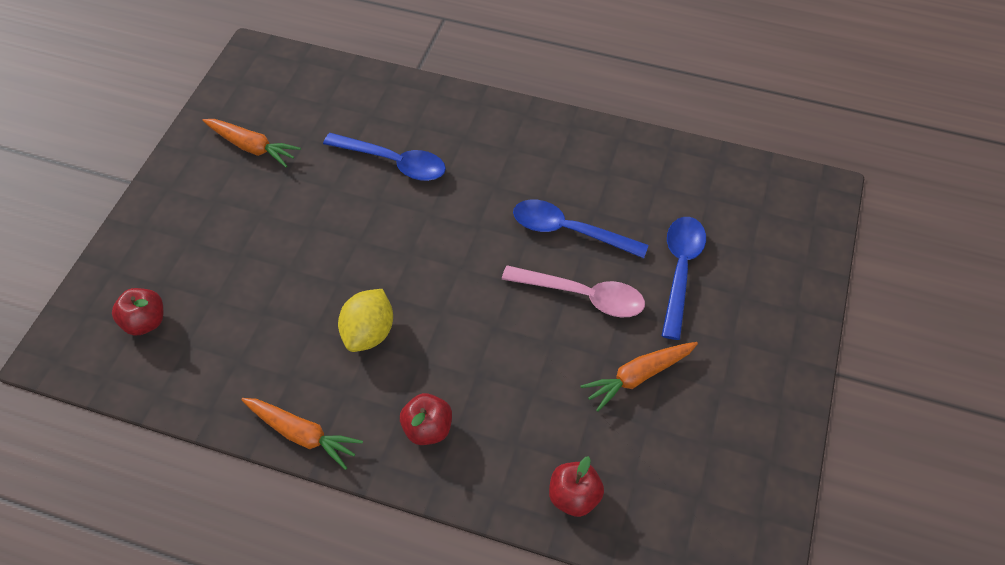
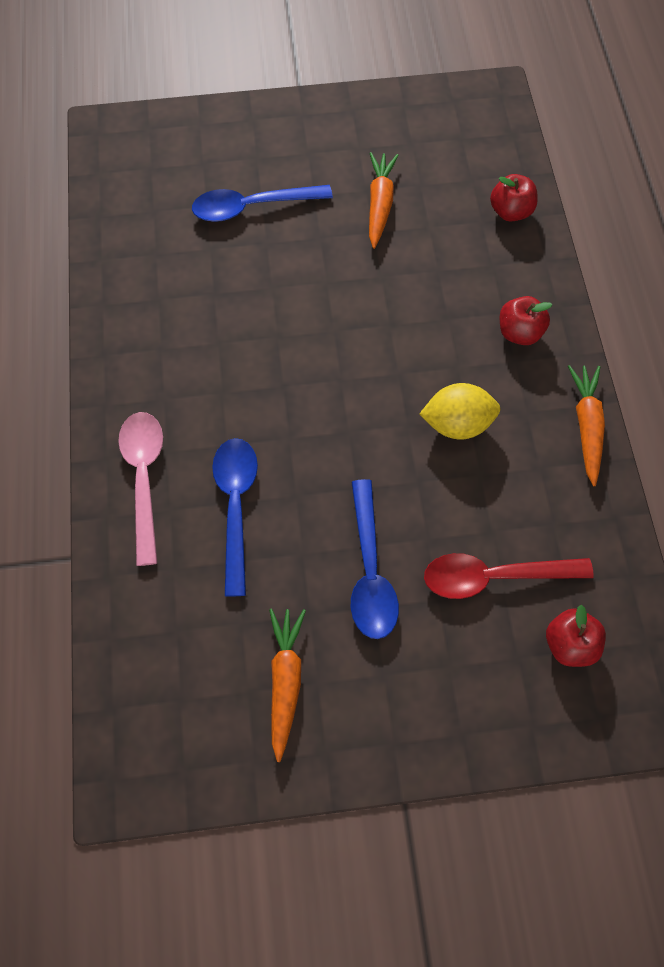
camera: 115 degrees left, 10 degrees up
pink spoon [502,265,645,317] -> pink spoon moved to [118,412,163,566]
blue spoon [513,200,649,258] -> blue spoon moved to [351,479,399,639]
orange carrot [580,342,698,412] -> orange carrot turned 120 degrees counterclockwise [369,152,399,249]
none -> red spoon [424,553,594,599]

